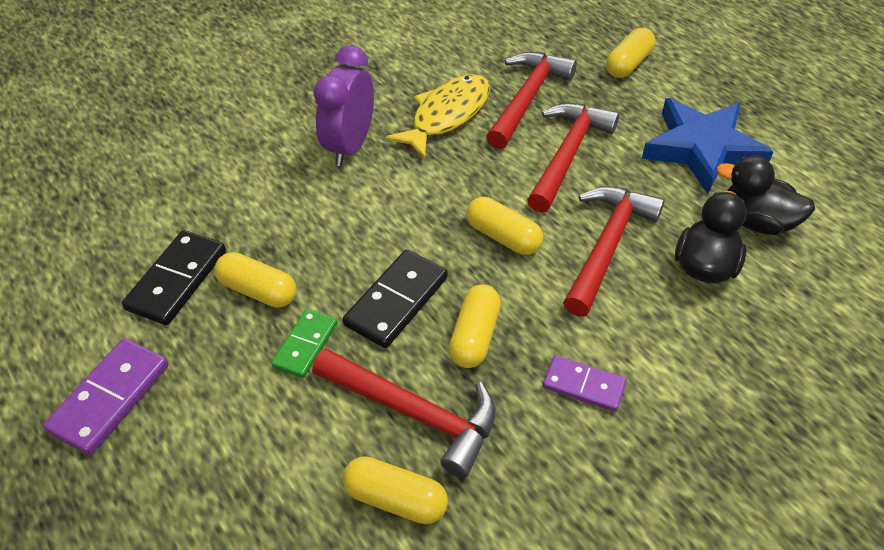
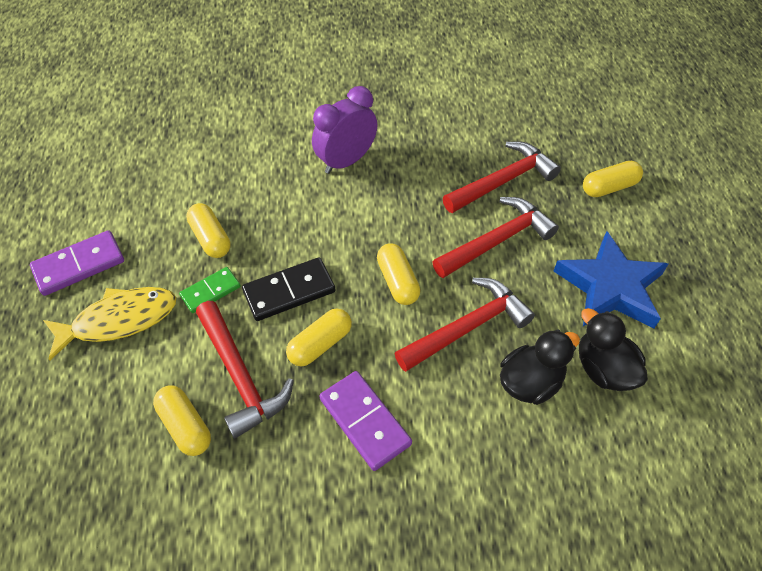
camera: 30 degrees right, 5 degrees up
black domino [122,230,226,325] -> none
yellow fish [385,74,490,159] -> yellow fish moved to [43,287,176,361]
purple domino [543,355,627,412] -> purple domino [319,371,412,471], size x1.54

